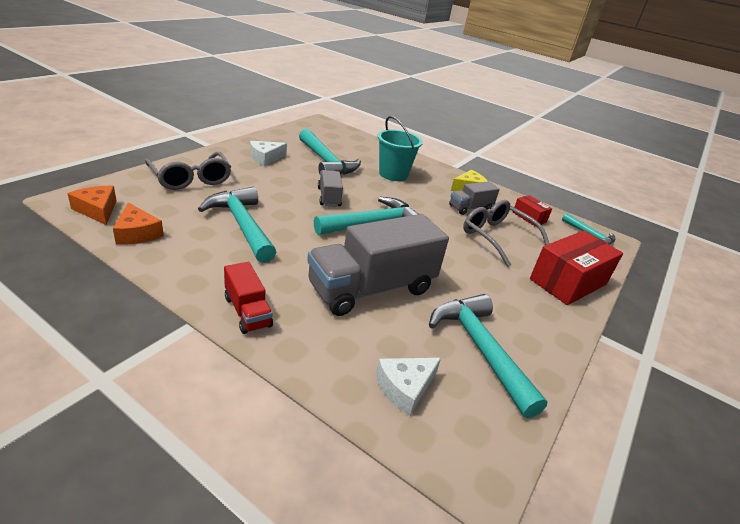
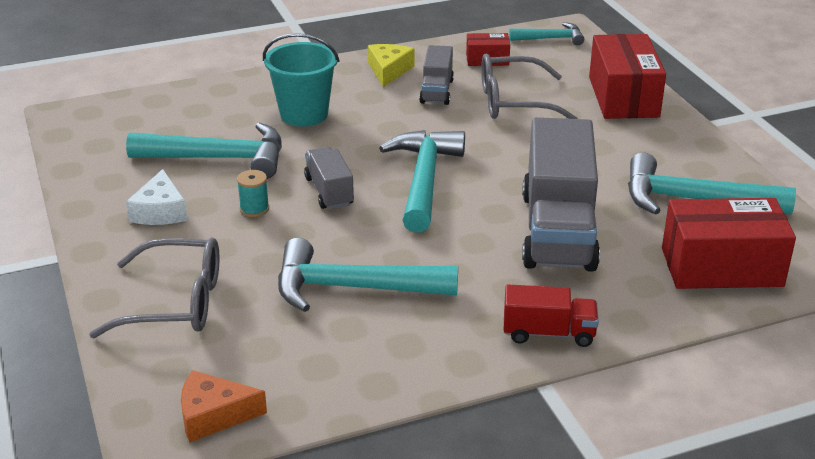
camera: 50 degrees left, 0 degrees up
orange cheese [113,202,164,245] -> none
grey truck [318,170,343,207] -> grey truck turned 45 degrees clockwise [304,147,354,209]
white cheese [376,358,441,416] -> red box [662,198,796,289]
none -> turquoise spool [237,170,269,217]

